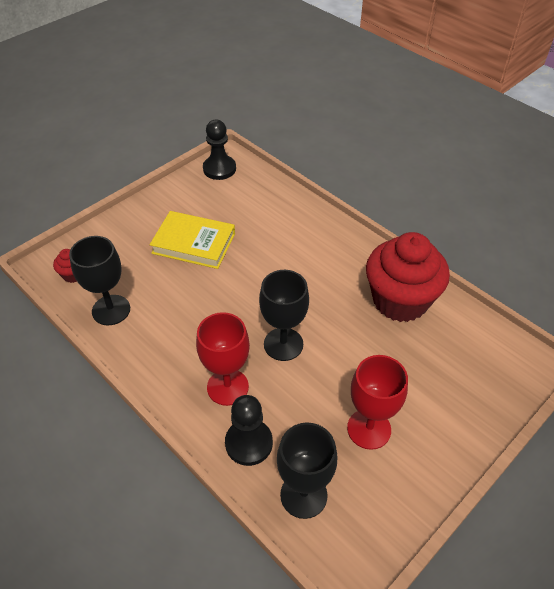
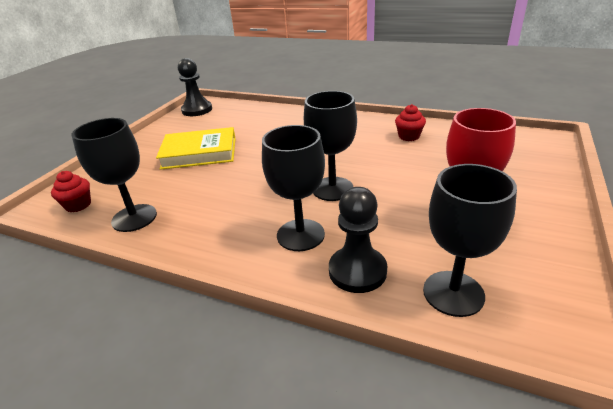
camera: 20 degrees left, 15 degrees down
red goblet [196,312,250,406] -> black goblet [262,125,325,251]
red cupcake [366,232,450,322] -> red cupcake [395,104,426,141], size x0.40

